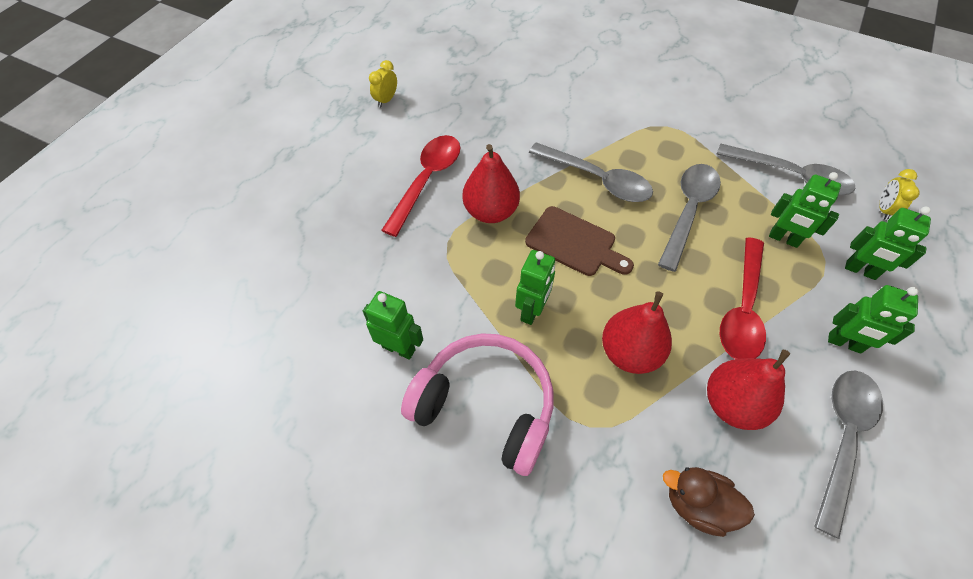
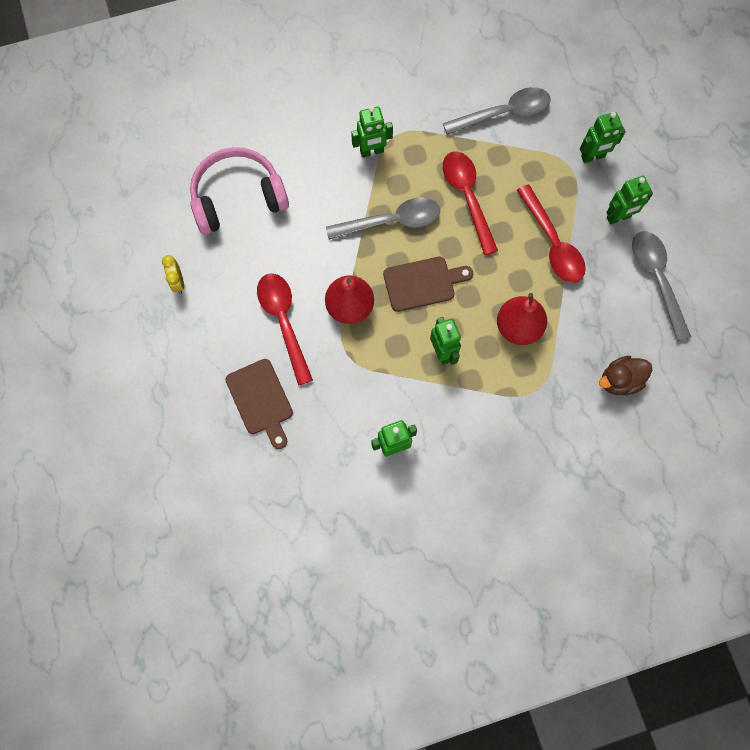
camera: 45 degrees left, 15 degrees up
pink headphones [401,333,554,476] -> pink headphones moved to [190,147,289,235]
grey spoon [658,164,721,272] -> red spoon [443,151,498,255]
red pear [707,350,790,430] -> none
green robot [769,172,841,248] -> green robot moved to [351,106,393,158]
yellow clock [879,169,920,220] -> none
none -> brown cutting board [225,359,293,449]

